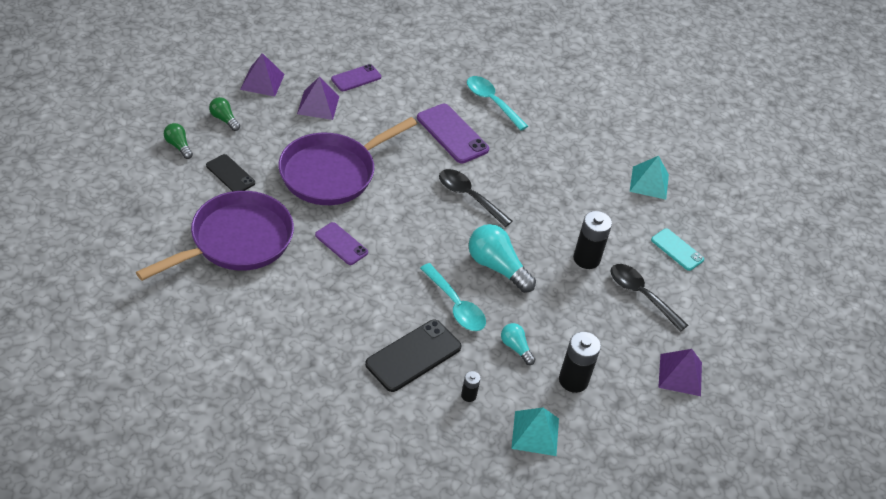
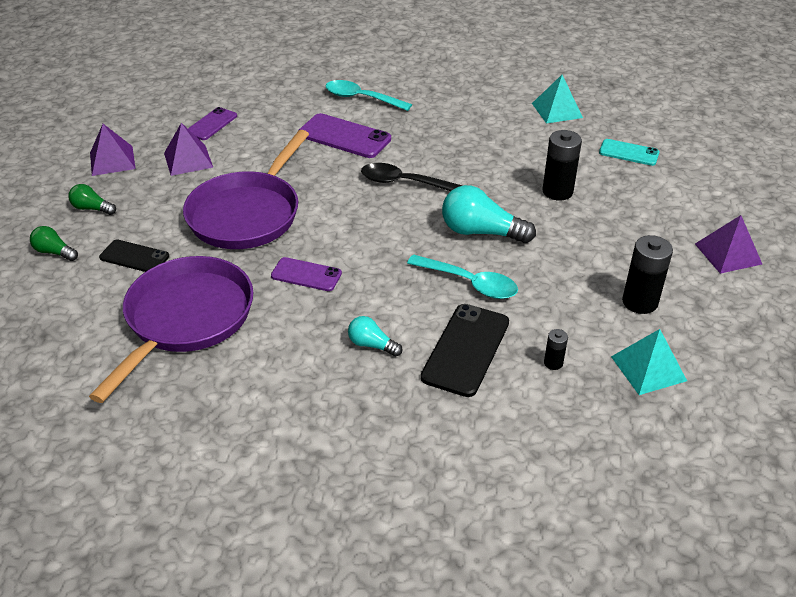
camera: 20 degrees left, 5 degrees down
turquoise light bulb [501,323,536,365] -> turquoise light bulb moved to [348,316,402,357]
black spoon [610,264,688,332] -> none

